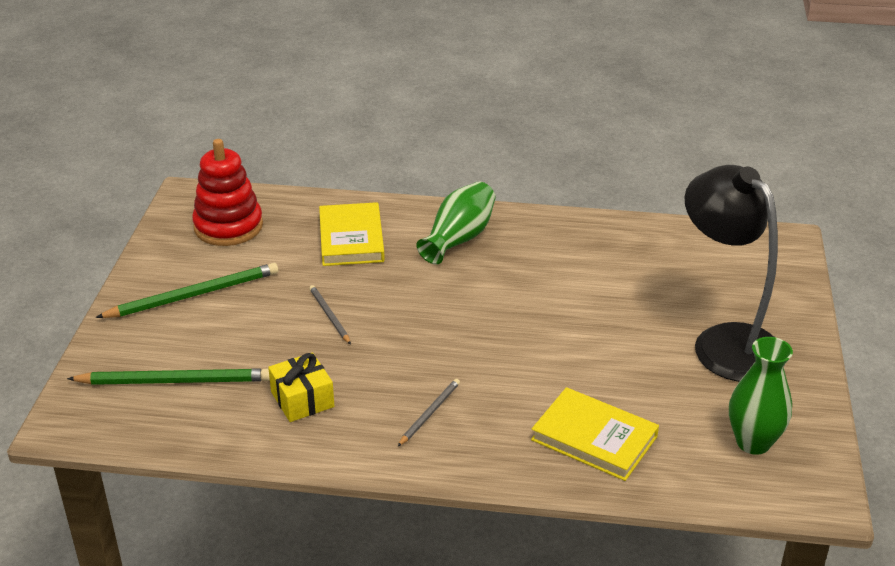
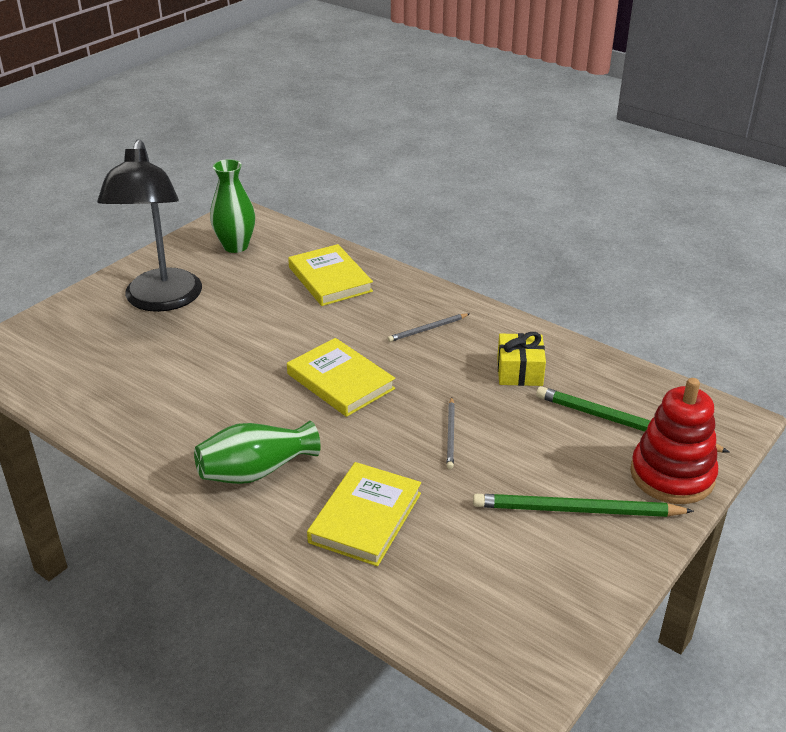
camera: 150 degrees left, 0 degrees up
red stacking toy [192,139,263,246] -> red stacking toy moved to [630,378,718,504]
none -> yellow book [287,338,395,417]

